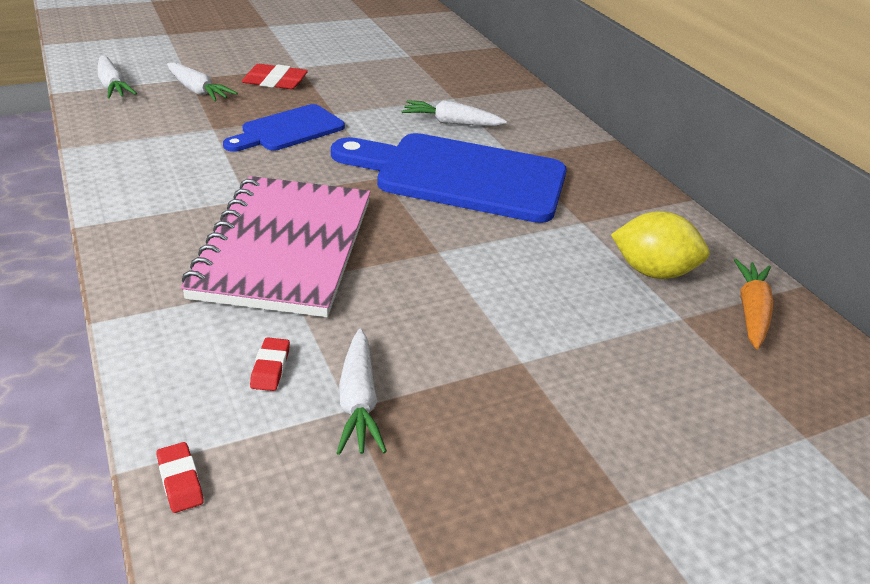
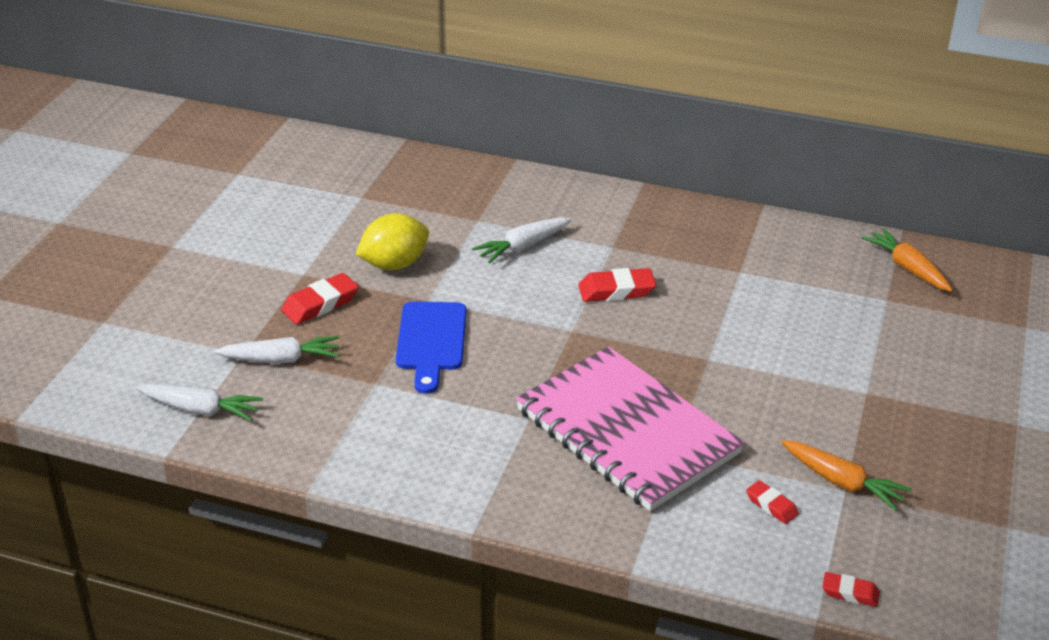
camera: 45 degrees left, 0 degrees up
blue cutting board [331,133,567,223] -> red eraser [578,268,656,302]
white carrot [337,328,387,455] -> orange carrot [781,440,912,511]
yellow lemon [611,211,709,279] -> yellow lemon moved to [356,213,429,270]

